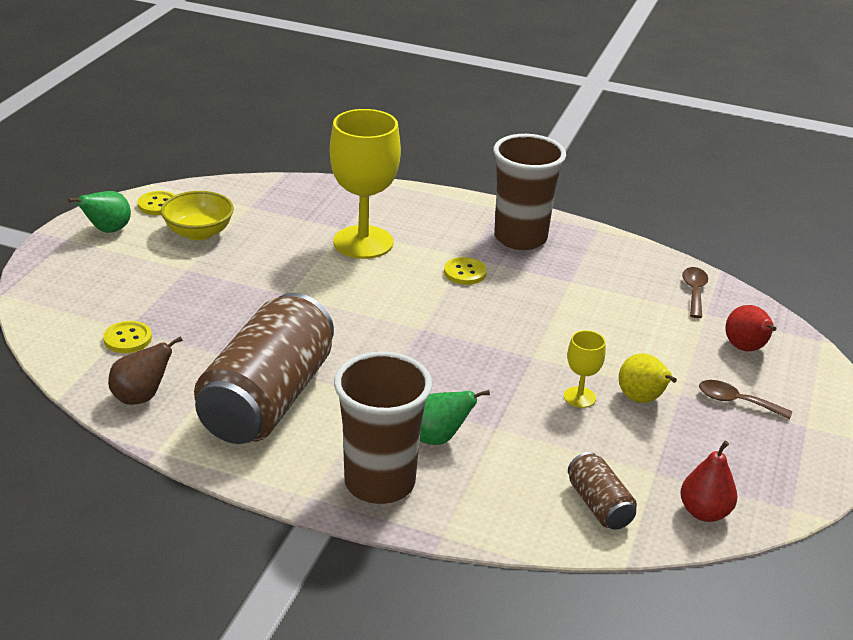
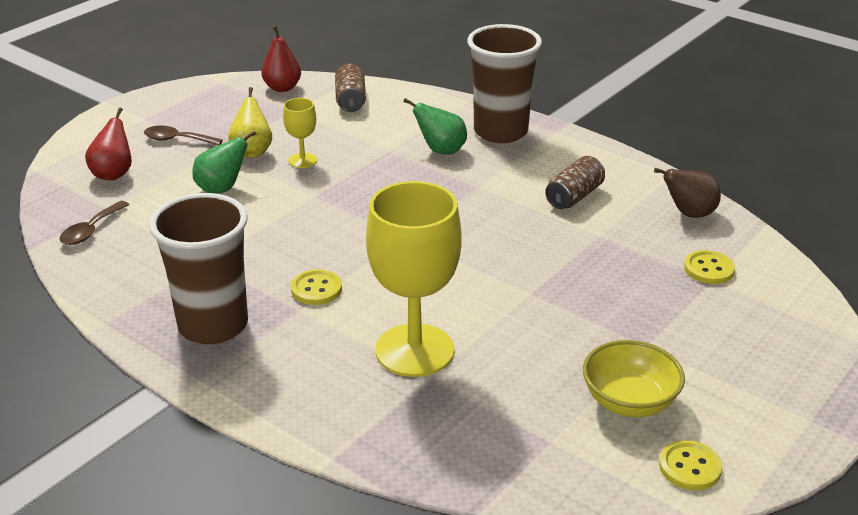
camera: 160 degrees left, 0 degrees up
green pear [68,191,131,233] -> green pear moved to [192,131,257,194]
brown can [194,293,334,444] -> brown can [545,156,605,209], size x0.44
brown spoon [699,380,792,419] -> brown spoon turned 150 degrees clockwise [144,126,223,145]

